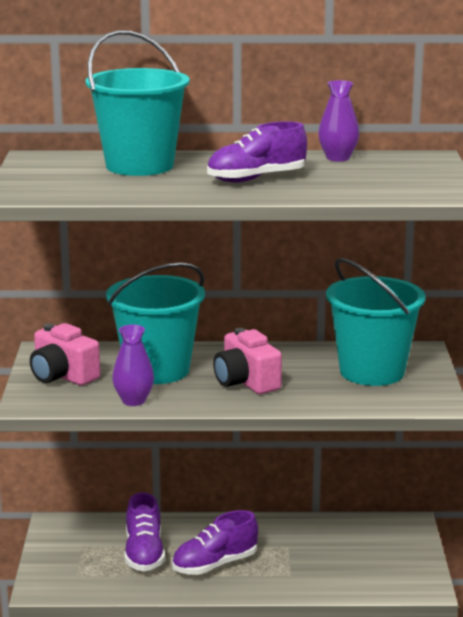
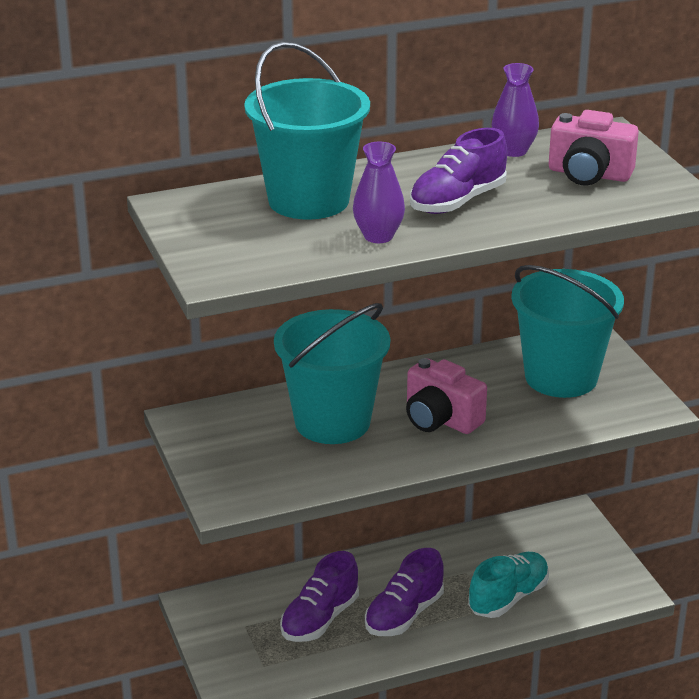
camera: 20 degrees left, 10 degrees up
pink camera [30,323,100,385] -> pink camera moved to [549,110,639,186]
purple vase [112,325,154,406] -> purple vase moved to [353,142,405,243]
purple shoe [125,492,165,571] -> purple shoe turned 60 degrees clockwise [280,551,359,642]
none -> turquoise shoe [468,552,549,618]

